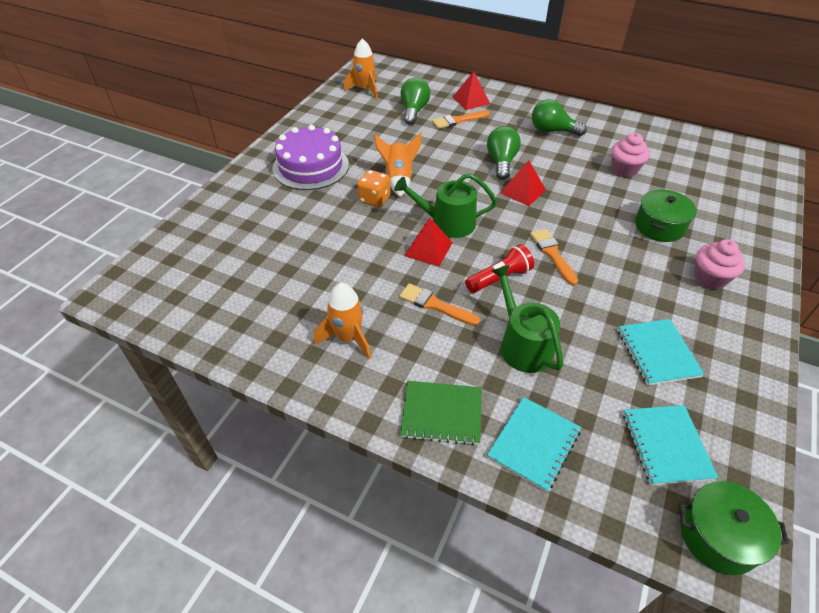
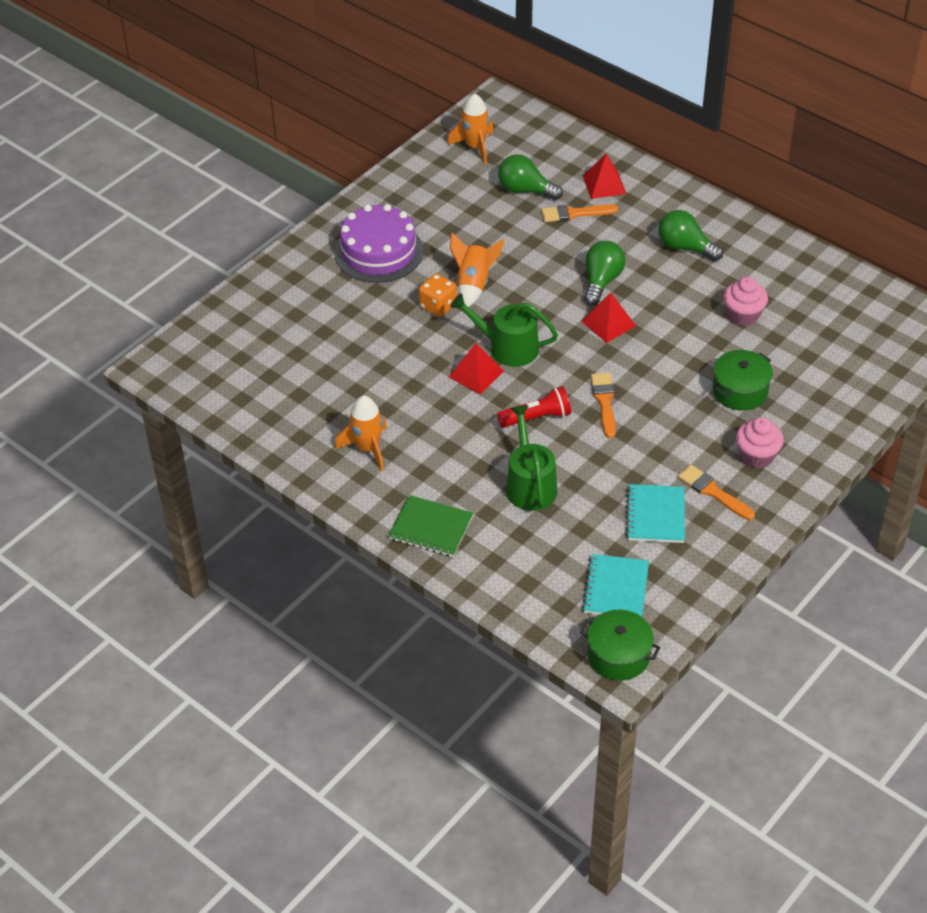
camera: 15 degrees right, 0 degrees up
orange brush [399,283,480,326] -> orange brush moved to [678,465,755,520]
green light bulb [400,77,430,125] -> green light bulb turned 90 degrees counterclockwise [498,154,563,200]
turquoise notebook [487,397,581,492] -> none

